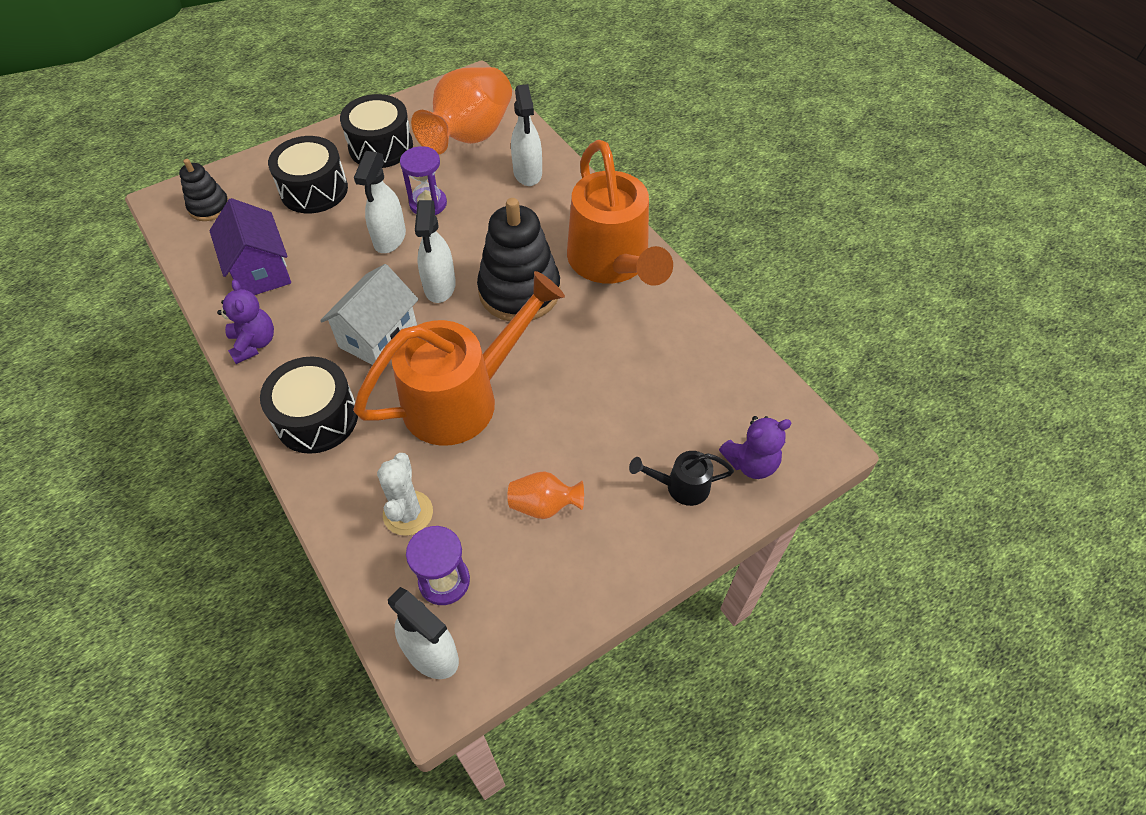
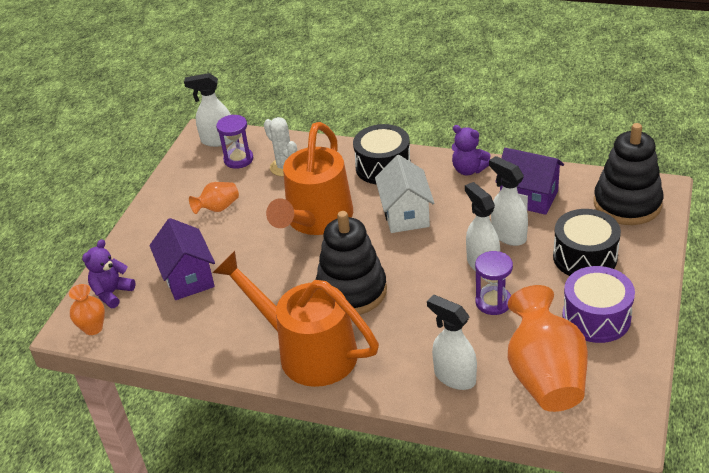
camera: 145 degrees right, 15 degrees down
black stacking toy [179,159,228,221] -> black stacking toy [594,123,664,225], size x1.87
black drum [340,94,413,168] -> purple drum [562,266,635,343]
white spray bottle [415,200,456,303] -> white spray bottle moved to [489,156,528,246]
black watering can [629,451,734,506] -> none
none -> orange vase [69,284,105,335]
none -> purple house [149,218,215,300]

